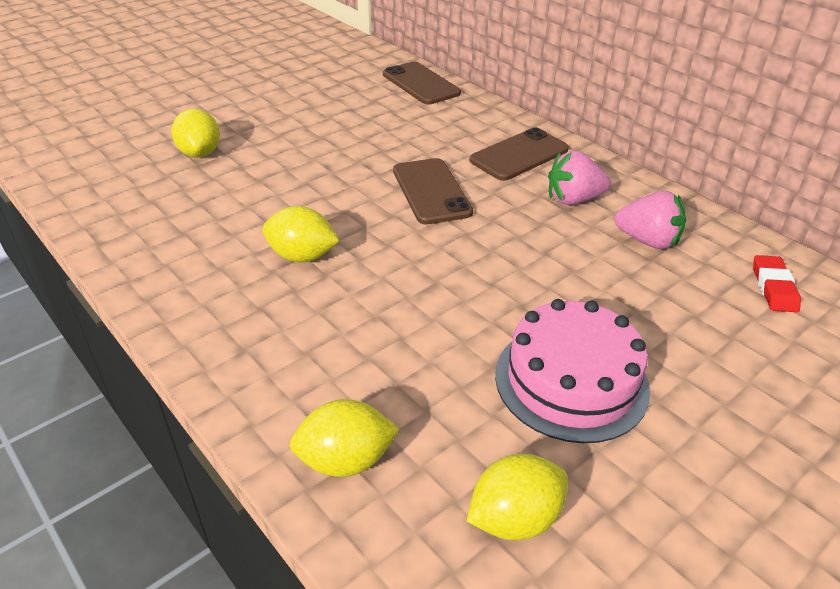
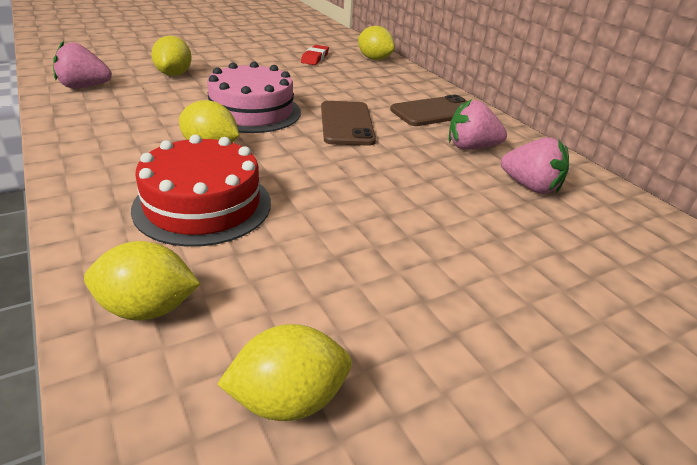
camera: 10 degrees right, 5 degrees down
brown phone [383,62,461,105] -> yellow lemon [358,26,395,60]
pink cake [495,299,650,443] -> pink cake moved to [207,61,301,133]
red eraser [753,255,801,312] -> red eraser moved to [301,45,329,65]
none -> pink strawberry [53,41,112,88]
none -> red cake [131,135,271,247]

